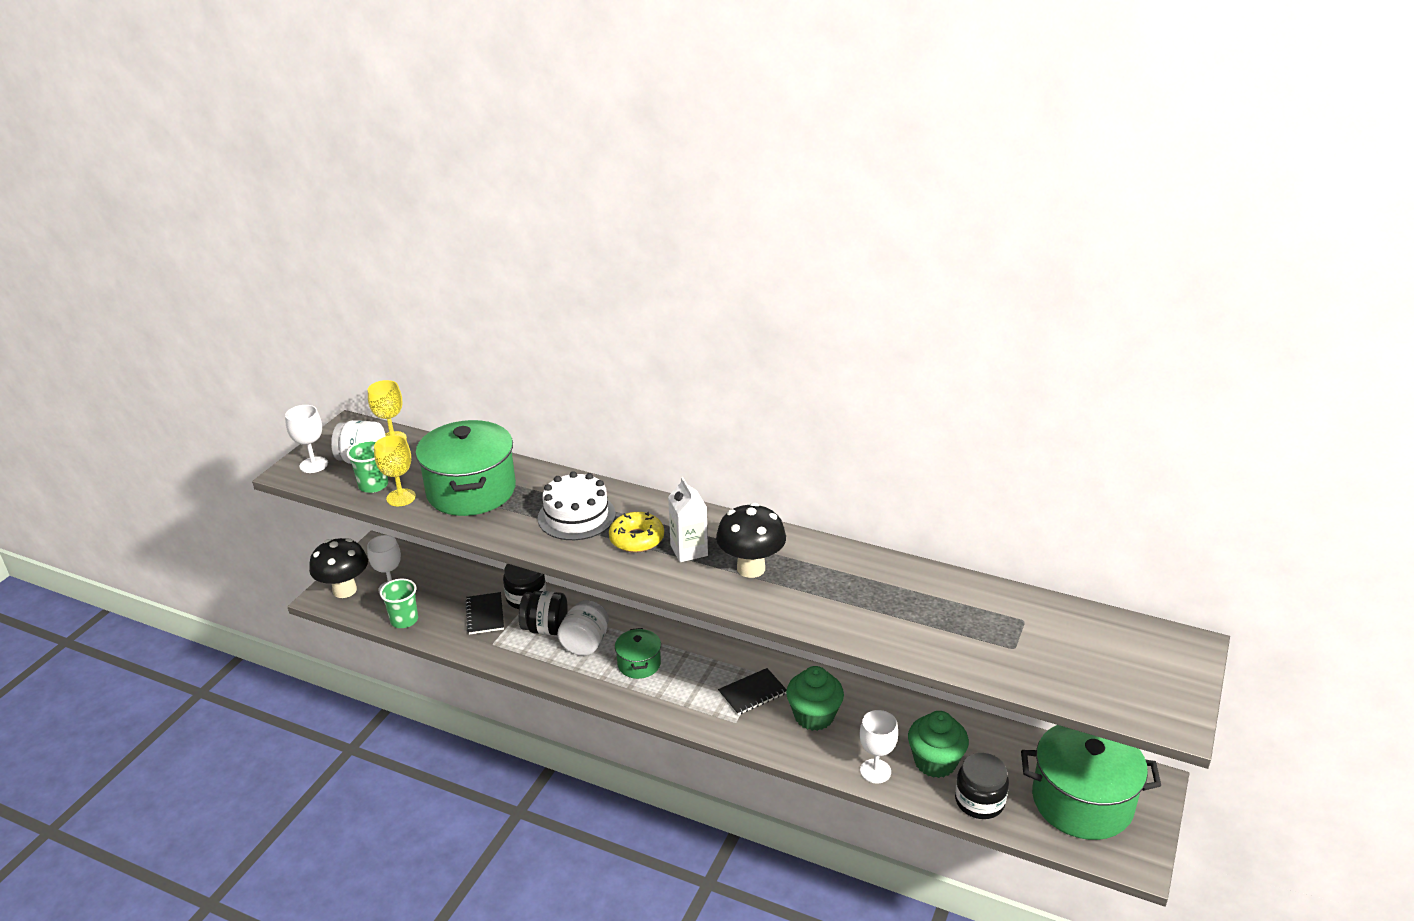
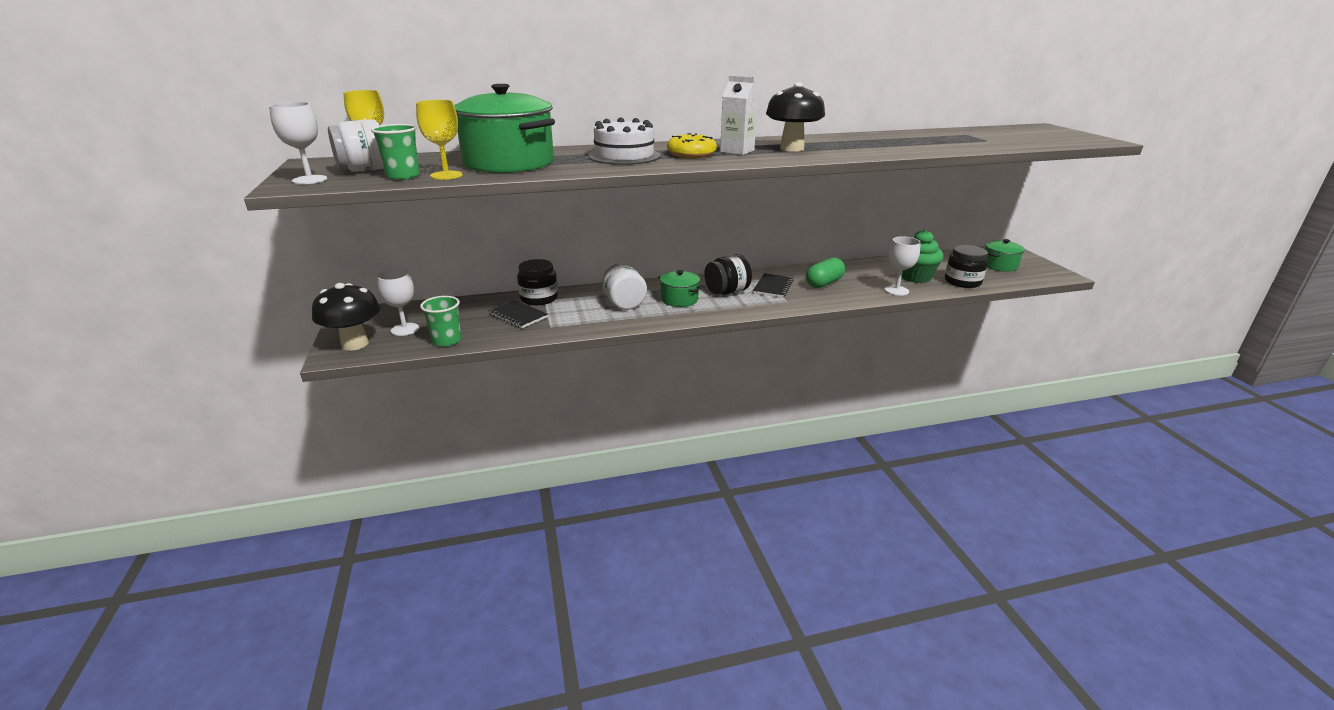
camera: 40 degrees left, 5 degrees down
black jar [519,591,568,635] -> black jar moved to [704,254,752,295]
green cupcake [786,666,844,731] -> green capsule [806,257,845,288]
green pot [1021,725,1161,840] -> green pot [985,239,1025,272], size x0.50

